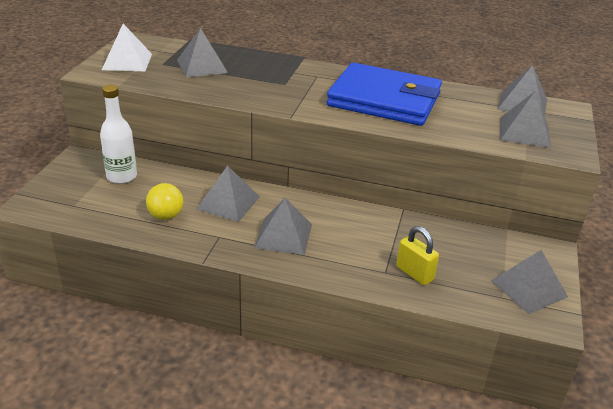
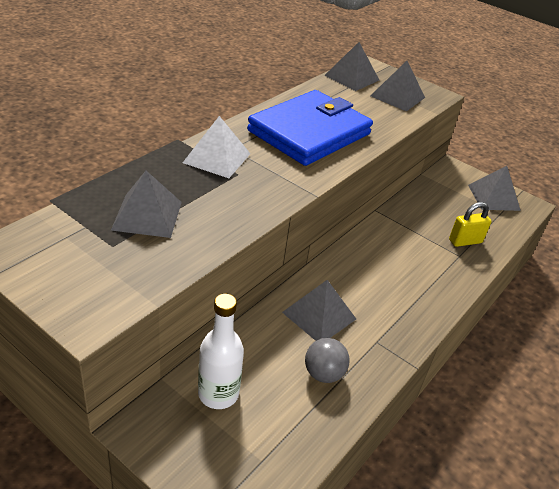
camera: 70 degrees left, 5 degrees up
white pyramid [102,24,152,71] -> white pyramid moved to [183,116,250,178]
yellow ball [146,183,183,220] -> grey ball [305,338,349,383]
grey pyramid [254,198,312,255] -> none

